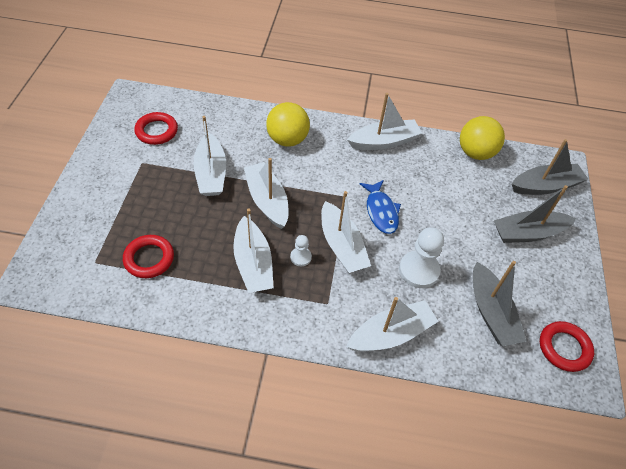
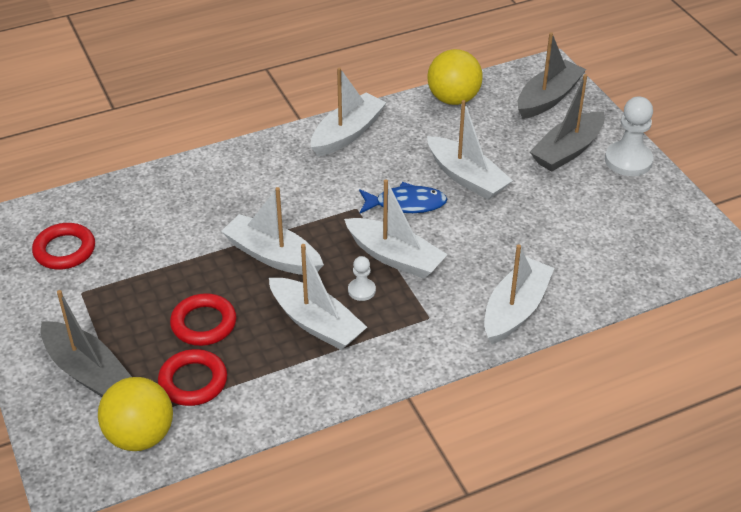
camera: 30 degrees left, 10 degrees down
white boat [193,116,226,196] -> white boat moved to [427,100,513,200]
yellow ball [266,102,310,147] -> yellow ball moved to [98,377,173,451]
blue fish [360,180,401,234] -> blue fish turned 45 degrees counterclockwise [359,182,447,213]
white pawn [399,227,444,288] -> white pawn moved to [605,96,654,176]
grey boat [473,261,527,346] -> grey boat moved to [40,290,132,397]
red ring [540,321,594,372] -> red ring moved to [170,293,236,346]

